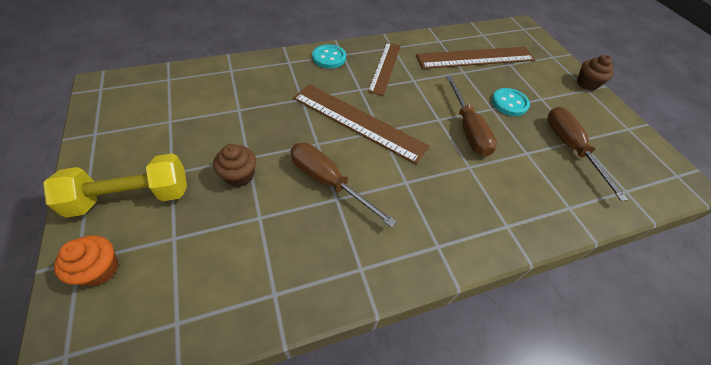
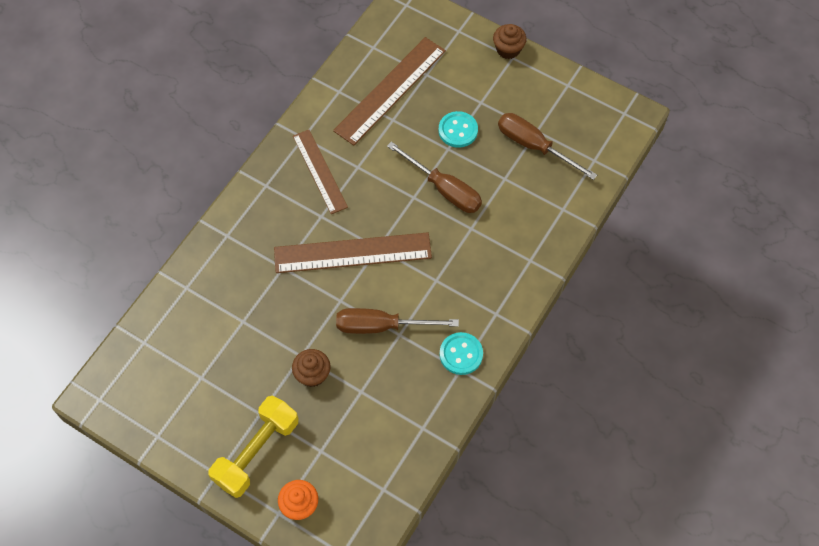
camera: 35 degrees left, 10 degrees up
turquoise button [312,44,346,69] -> turquoise button moved to [440,332,483,375]

